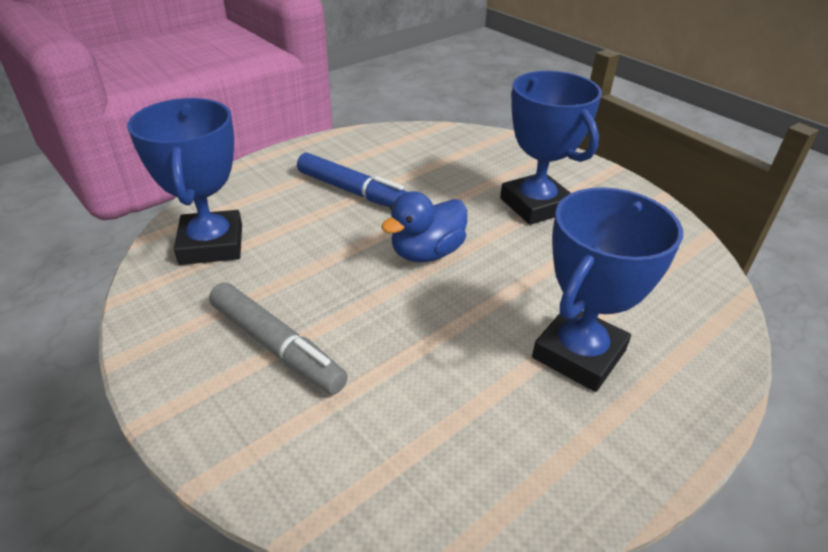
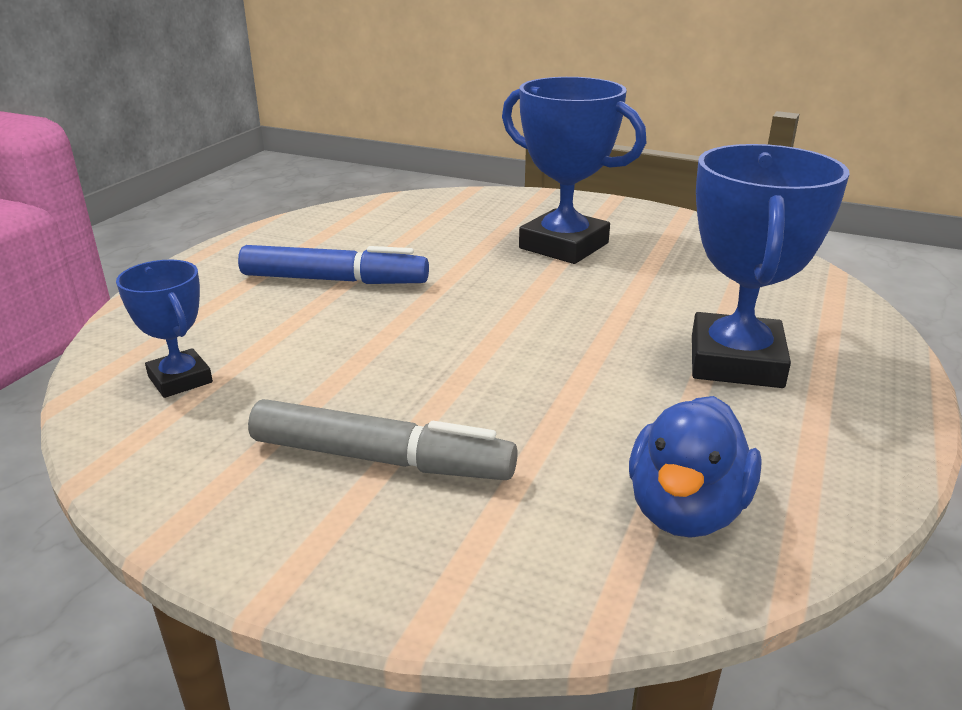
camera: 25 degrees left, 10 degrees down
blue trophy [127,98,242,265] -> blue trophy [116,259,213,398], size x0.55
blue duck [381,191,467,262] -> blue duck moved to [629,396,762,538]

